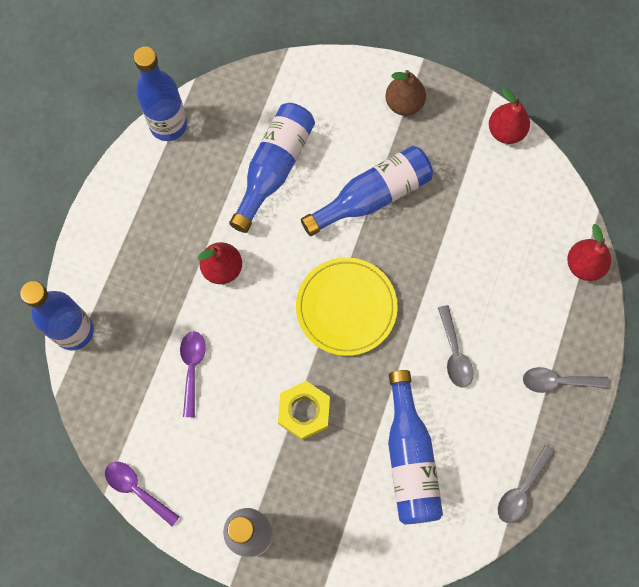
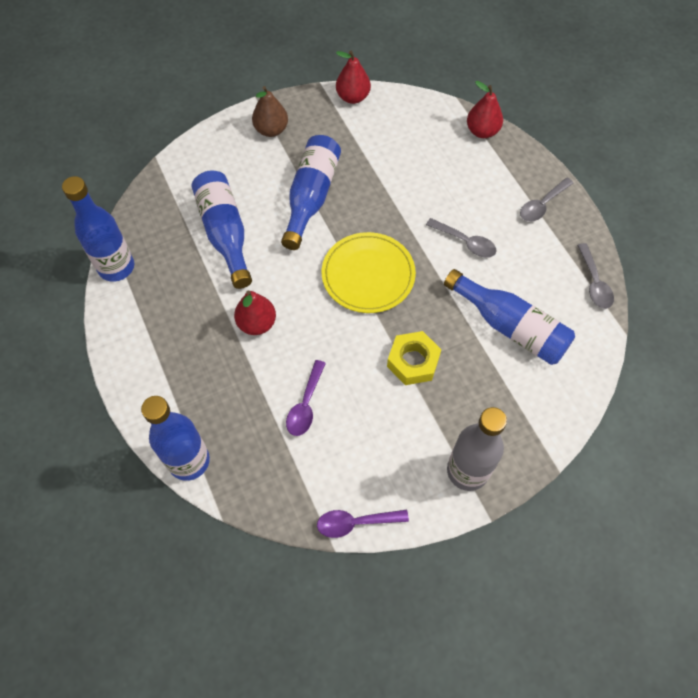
camera: 45 degrees left, 10 degrees down
purple spoon [180,331,206,417] -> purple spoon turned 120 degrees counterclockwise [286,360,326,436]

